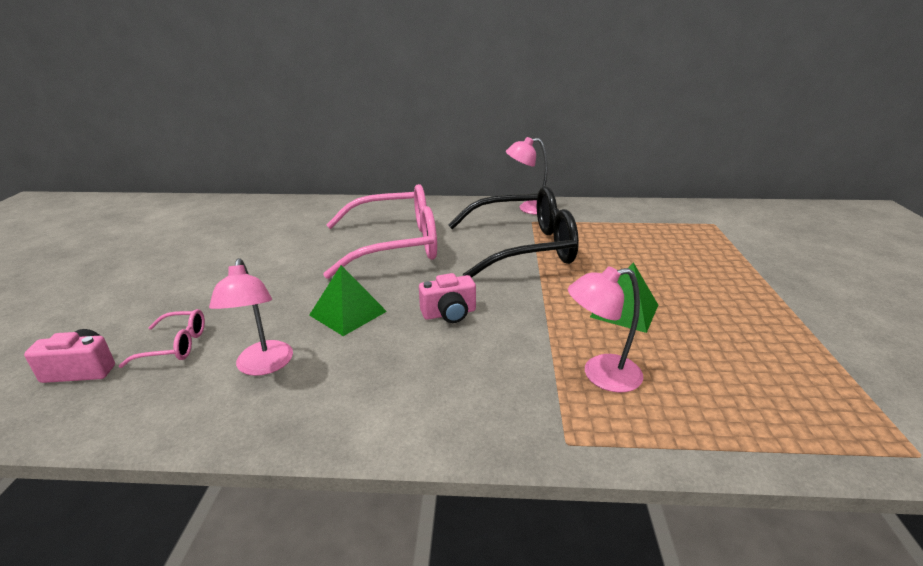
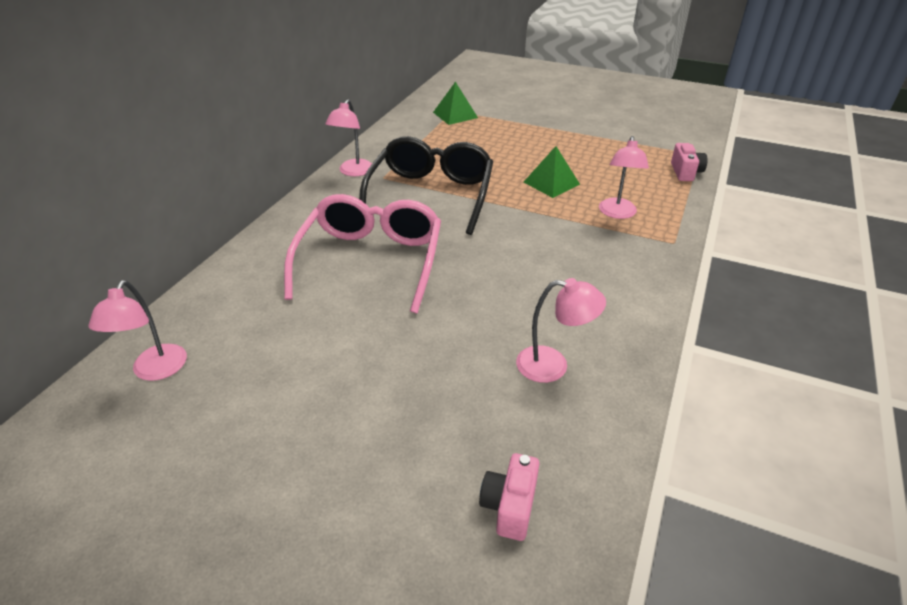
camera: 70 degrees left, 10 degrees up
pink glasses [119,309,205,368] -> none
green pyramid [309,265,387,336] -> green pyramid moved to [433,82,478,125]
pink camera [419,273,476,323] -> pink camera moved to [671,143,707,181]
none -> pink lamp [88,280,187,381]

